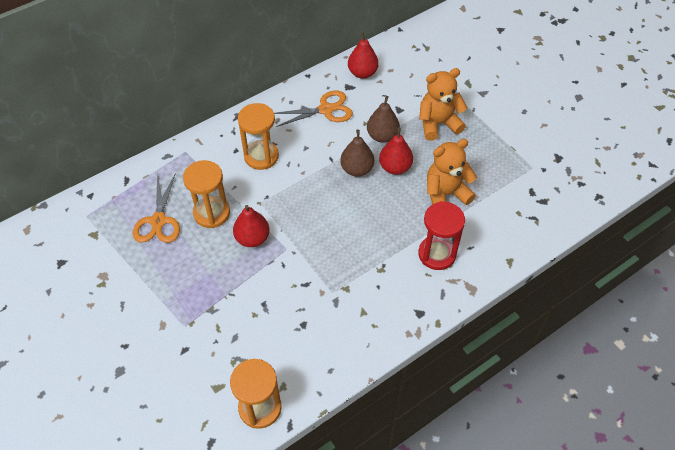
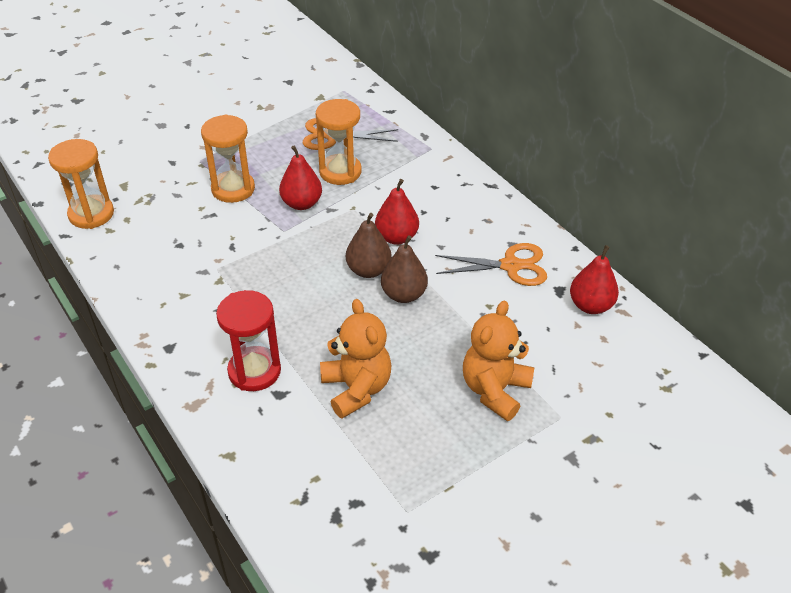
camera: 90 degrees right, 10 degrees down
orange hourglass [238,103,279,170] -> orange hourglass moved to [201,114,255,203]
orange scissors [274,90,353,127] -> orange scissors turned 75 degrees counterclockwise [435,243,547,286]
brown pear [367,96,400,143] -> brown pear moved to [346,213,392,278]
red pear [379,128,413,175] -> red pear moved to [375,179,419,244]
orange teddy bear [419,68,467,141] -> orange teddy bear turned 135 degrees counterclockwise [463,300,534,421]

